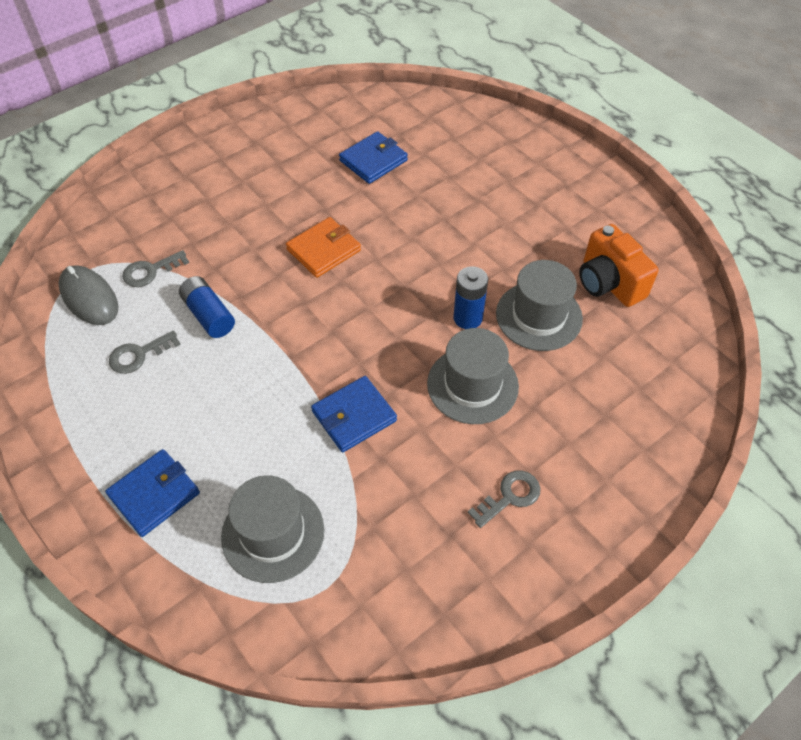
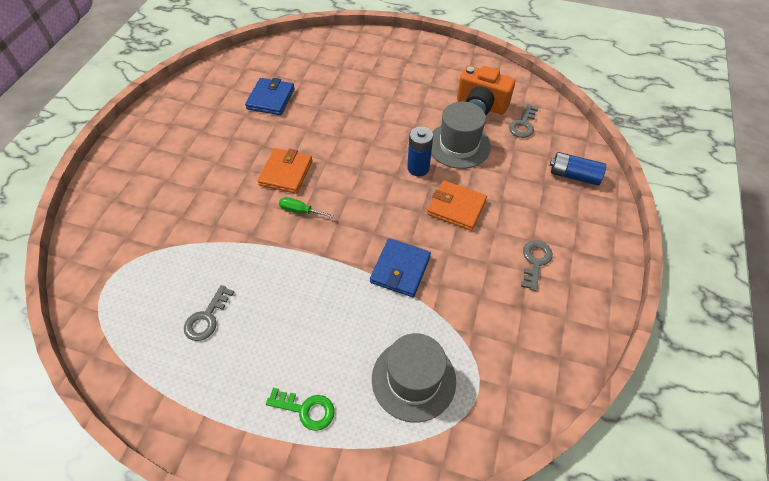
camera: 35 degrees left, 0 degrees up
grey mouse [59,265,118,325] -> none
blue wallet [105,449,200,537] -> green key [266,388,335,431]
grey key [123,250,189,287] -> grey key moved to [509,104,539,138]
blue battery [179,276,235,338] -> blue battery moved to [550,152,606,186]
grey hat [427,328,519,424] -> orange wallet [427,180,487,231]
none -> green screwdriver [279,197,334,218]

